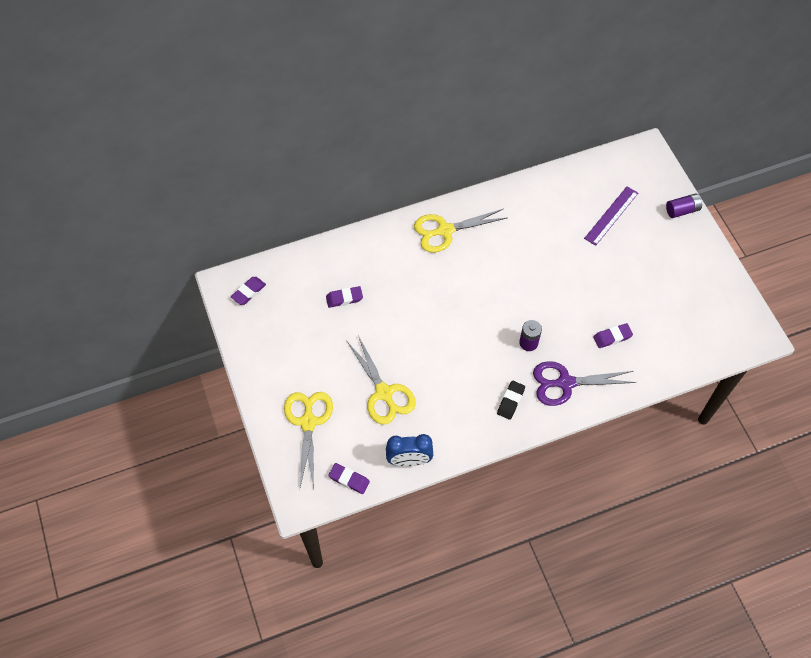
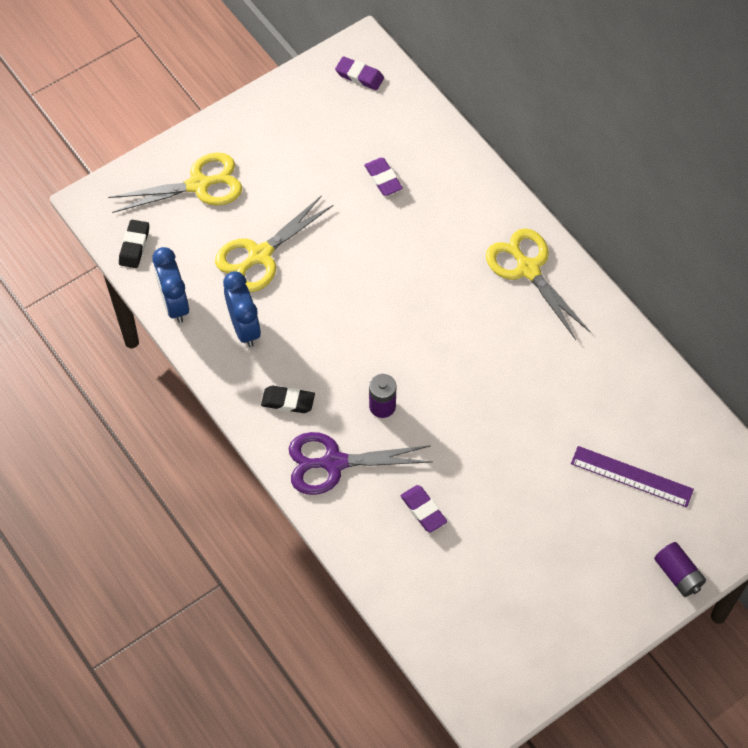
camera: 75 degrees right, 0 degrees up
purple eraser [328,463,370,494] -> black eraser [119,220,149,268]
purple scissors [533,361,636,406] -> purple scissors turned 75 degrees counterclockwise [288,432,433,495]
none -> blue clock [223,271,261,347]

